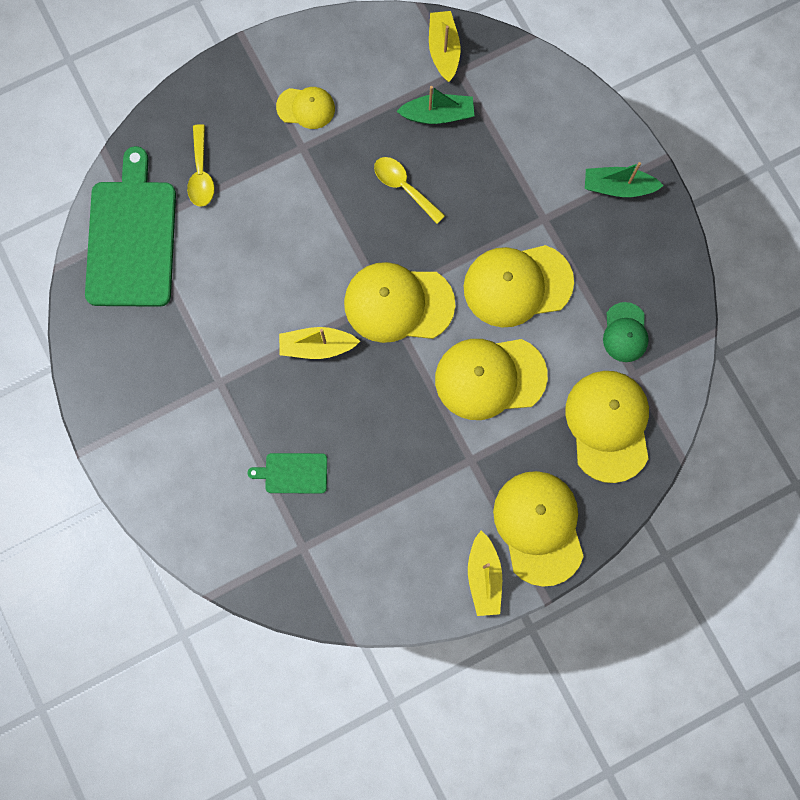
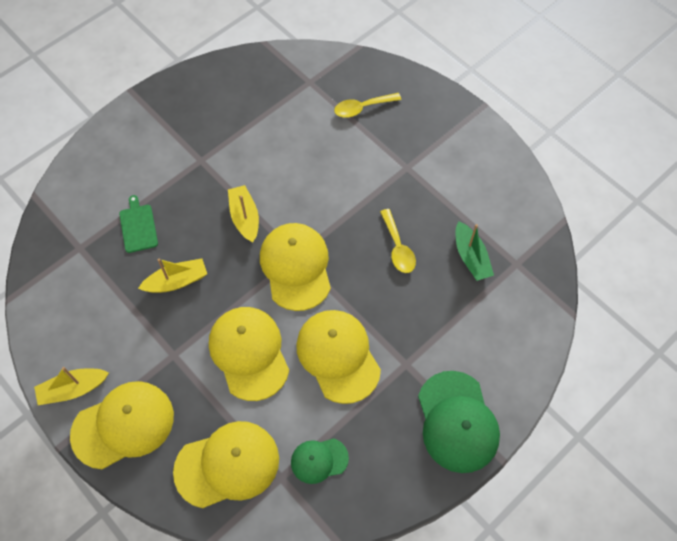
camera: 75 degrees right, 15 degrees down
green cutting board [85,146,176,307] -> none
yellow cap [276,87,335,129] -> none
yellow spoon [374,157,445,224] -> yellow spoon turned 135 degrees clockwise [380,209,416,273]
yellow boat [429,11,460,82] -> yellow boat moved to [138,258,207,293]
green boat [585,162,664,197] -> green cap [418,371,500,473]

